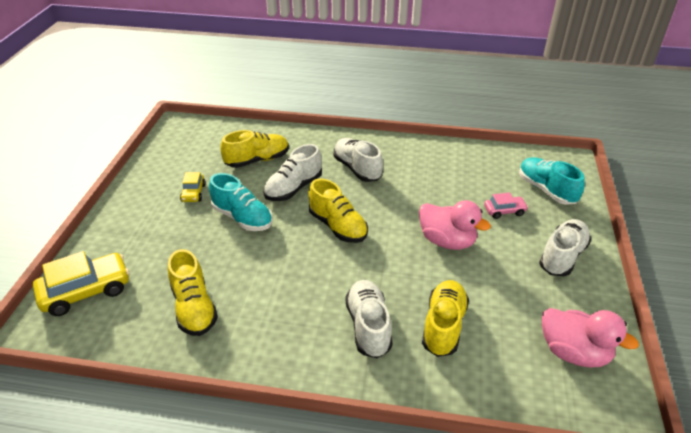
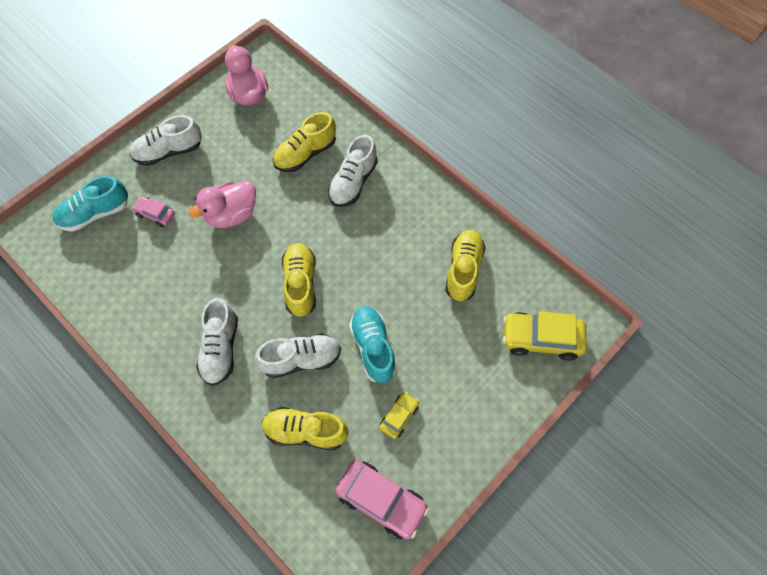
camera: 145 degrees left, 25 degrees up
pink duck [419,200,491,250] -> pink duck turned 105 degrees counterclockwise [189,181,256,228]
turquoise shoe [519,157,585,205] -> turquoise shoe turned 60 degrees clockwise [53,176,128,232]
none -> pink car [335,460,429,539]

